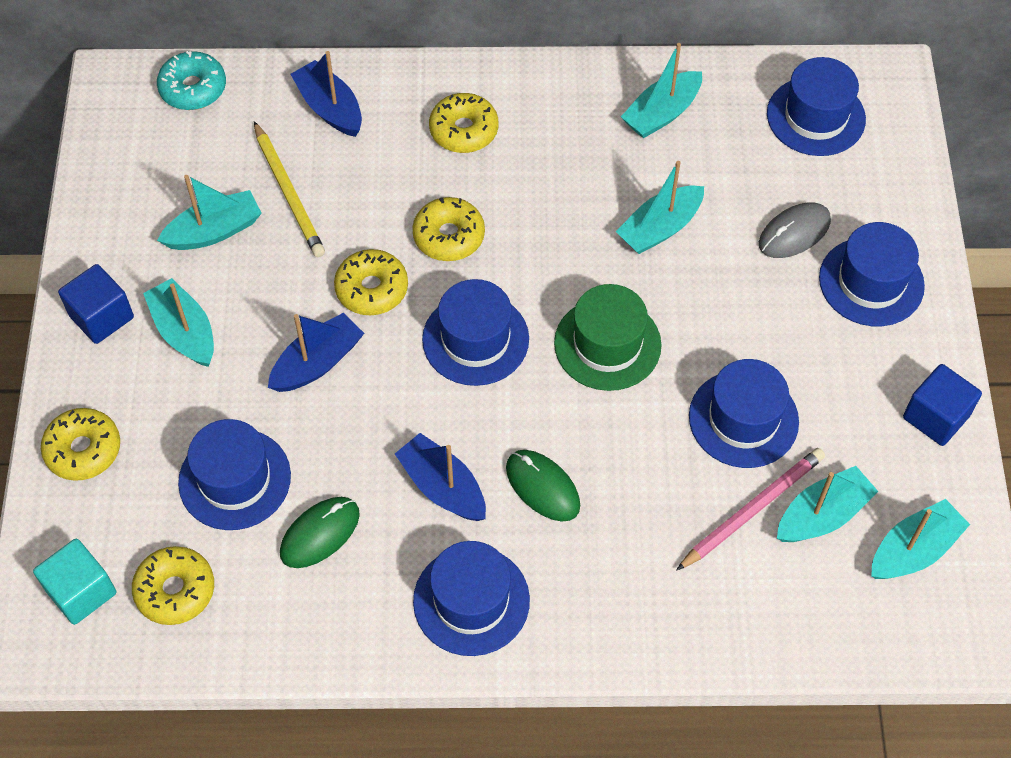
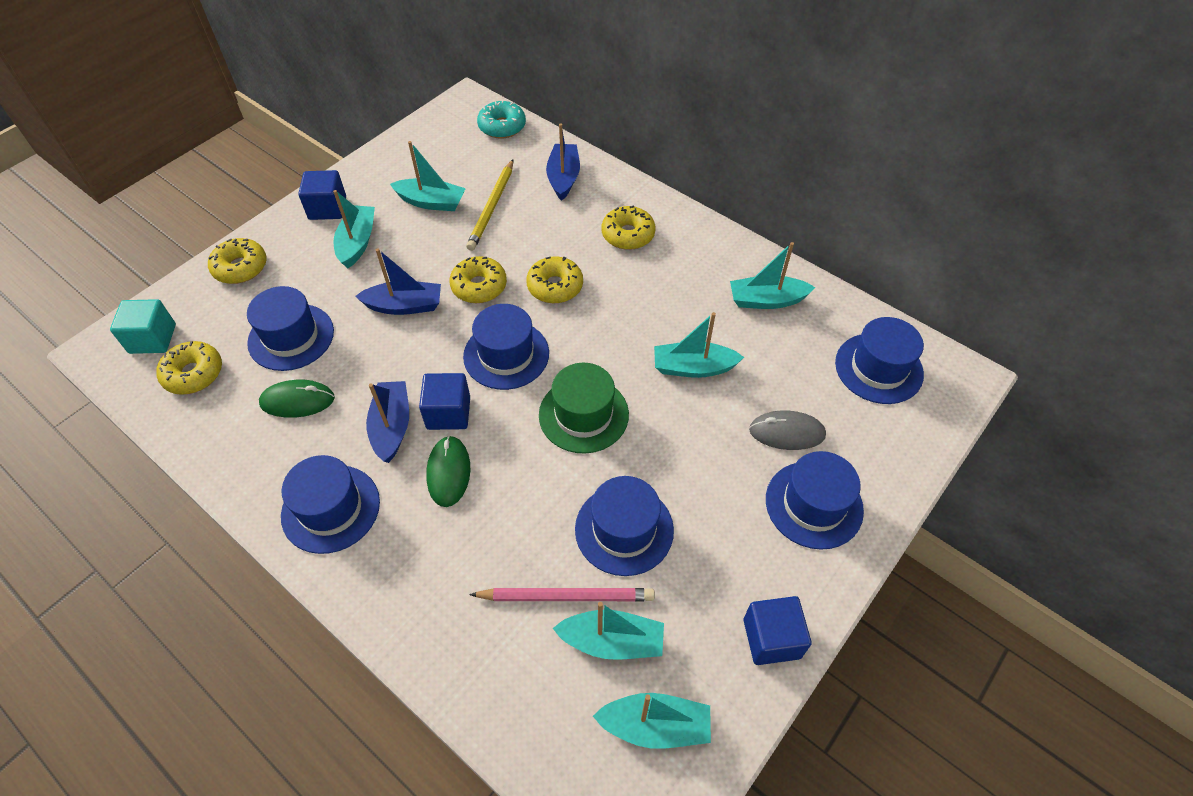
camera: 40 degrees right, 5 degrees down
none -> blue cube [419,373,470,430]

